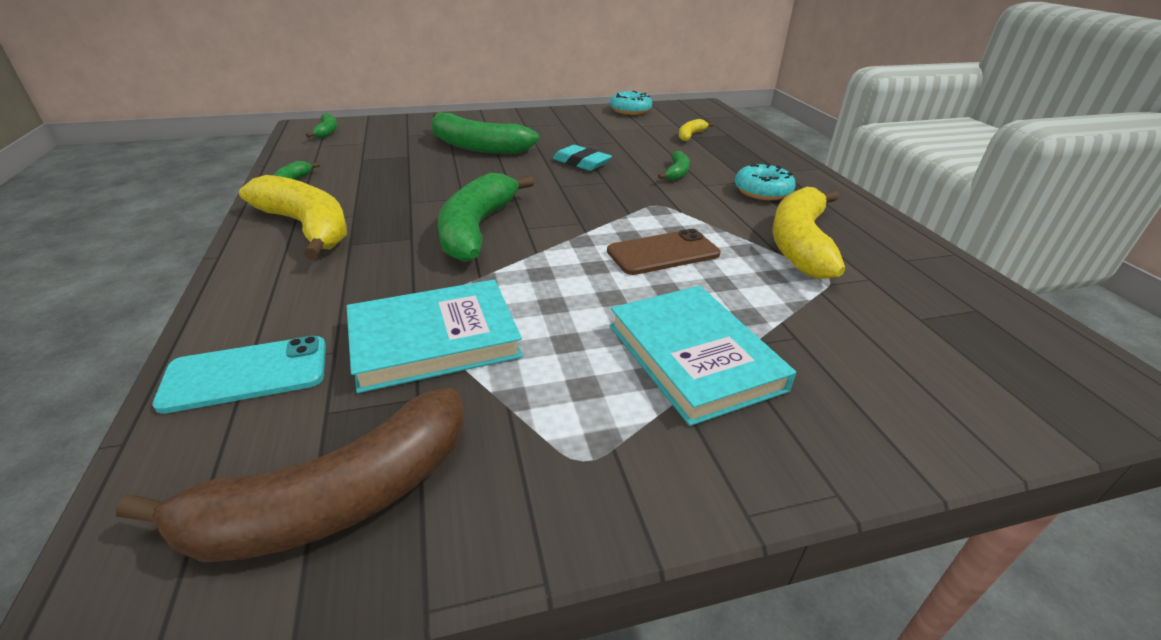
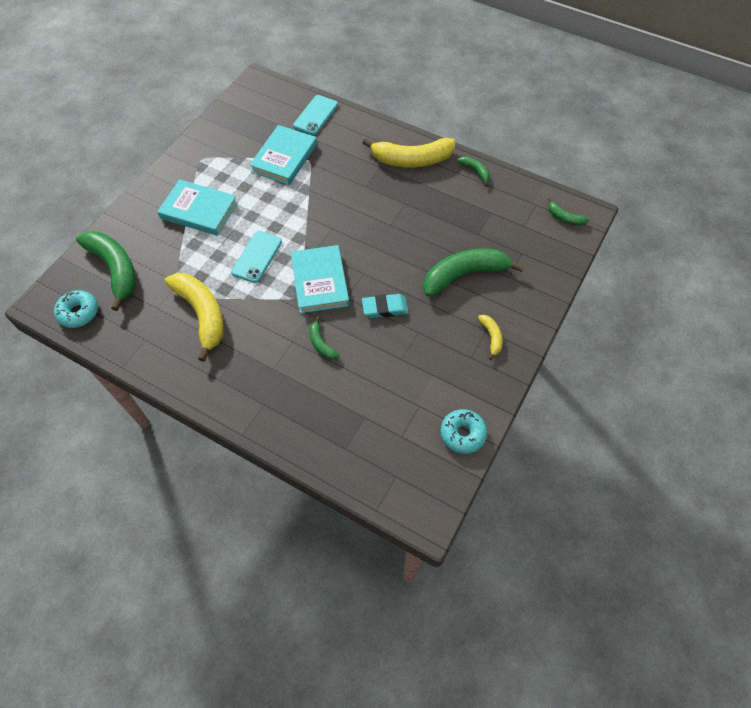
camera: 135 degrees right, 25 degrees up
brown banana [116,388,465,562] -> none
green banana [438,173,534,262] -> green banana moved to [76,231,136,311]
brown phone [607,229,720,275] -> turquoise phone [231,231,282,283]
yellow banana [679,119,714,141] -> yellow banana moved to [478,315,503,360]
turquoise donut [735,163,796,200] -> turquoise donut moved to [54,290,98,328]
none -> turquoise book [291,245,349,314]

